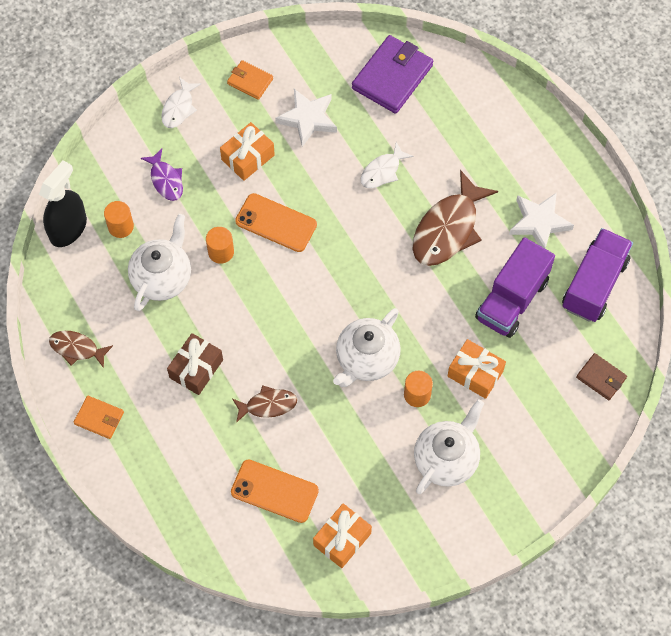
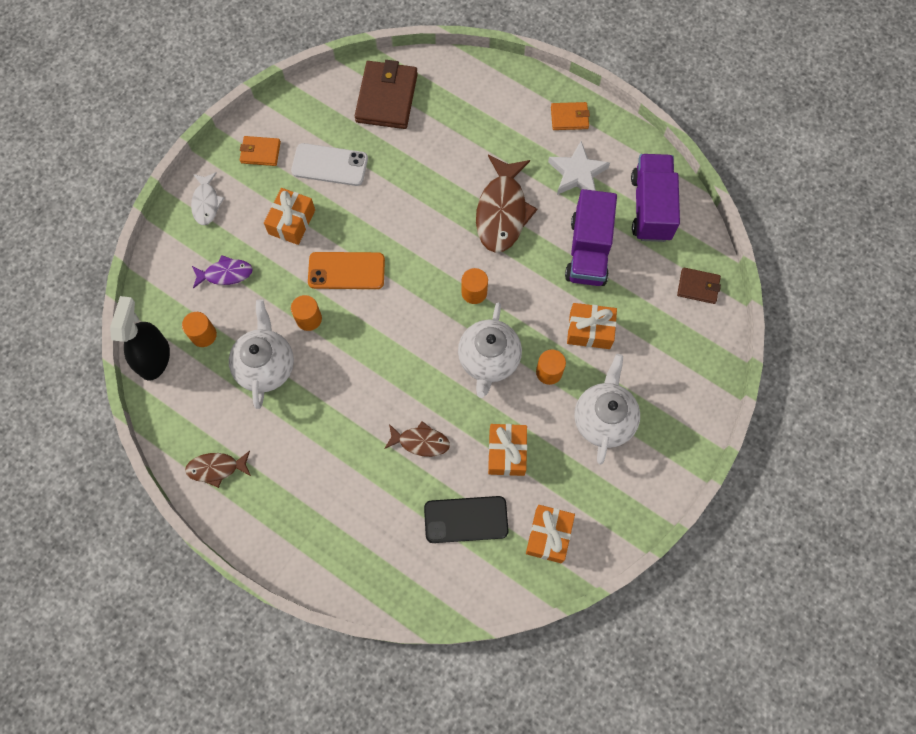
camera: 25 degrees left, 5 degrees up
orange wallet [74,396,124,439] -> orange wallet moved to [551,102,590,130]
purple fish [140,149,183,201] -> purple fish turned 45 degrees counterclockwise [192,255,253,288]
brown gift [167,333,223,395] -> none
orange phone [231,459,319,523] -> black phone [424,496,509,543]
brown fish [232,385,297,423] -> brown fish turned 45 degrees clockwise [384,421,450,457]
white star [275,89,337,147] -> white phone [291,143,368,186]
purple wallet [352,35,433,114] -> brown wallet [355,60,418,129]
white fish [361,142,414,188] -> none
none -> orange cylinder [462,268,488,304]
none -> orange gift [488,424,527,476]

